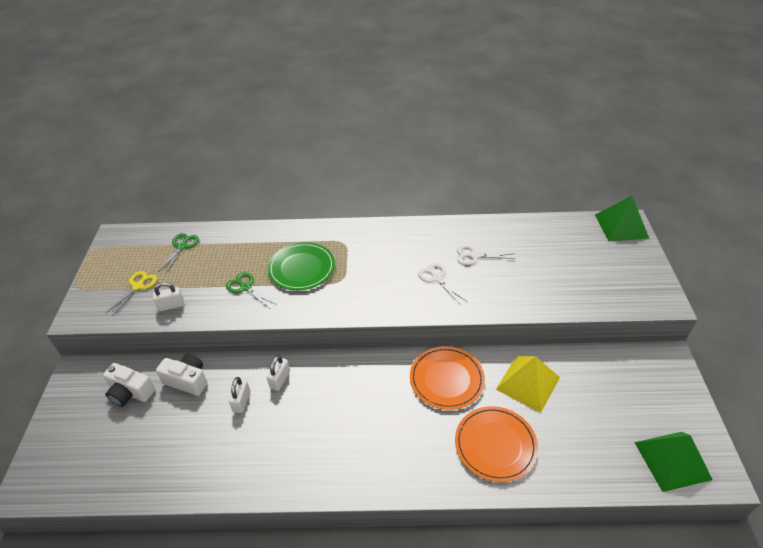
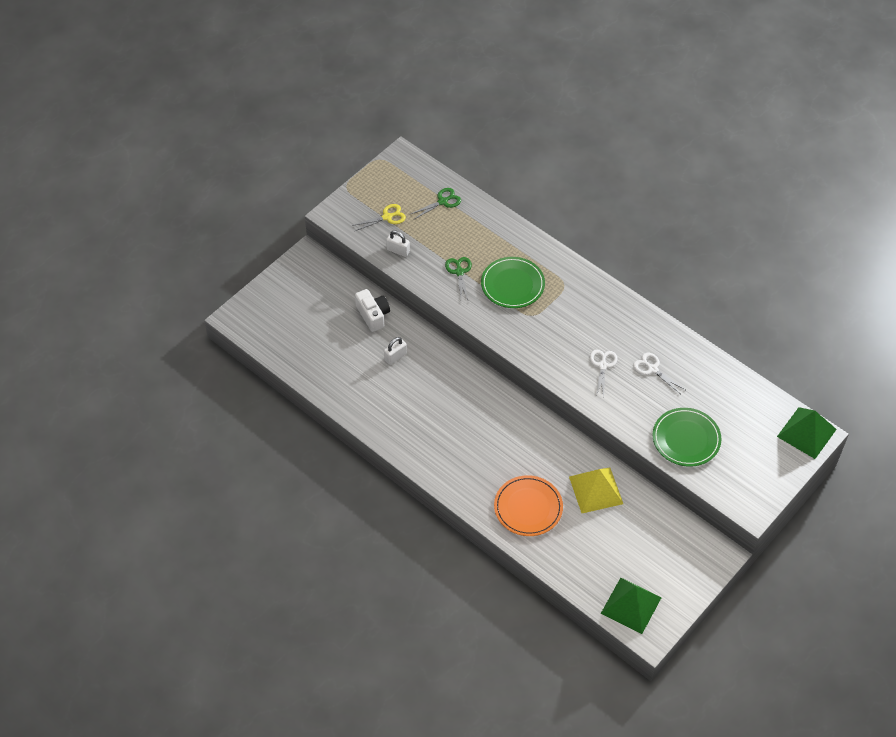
camera: 40 degrees right, 10 degrees up
white camera [103,363,155,407] -> none
white padlock [267,355,290,391] -> none
orange plate [410,346,485,410] -> none
none -> green plate [652,408,722,467]

